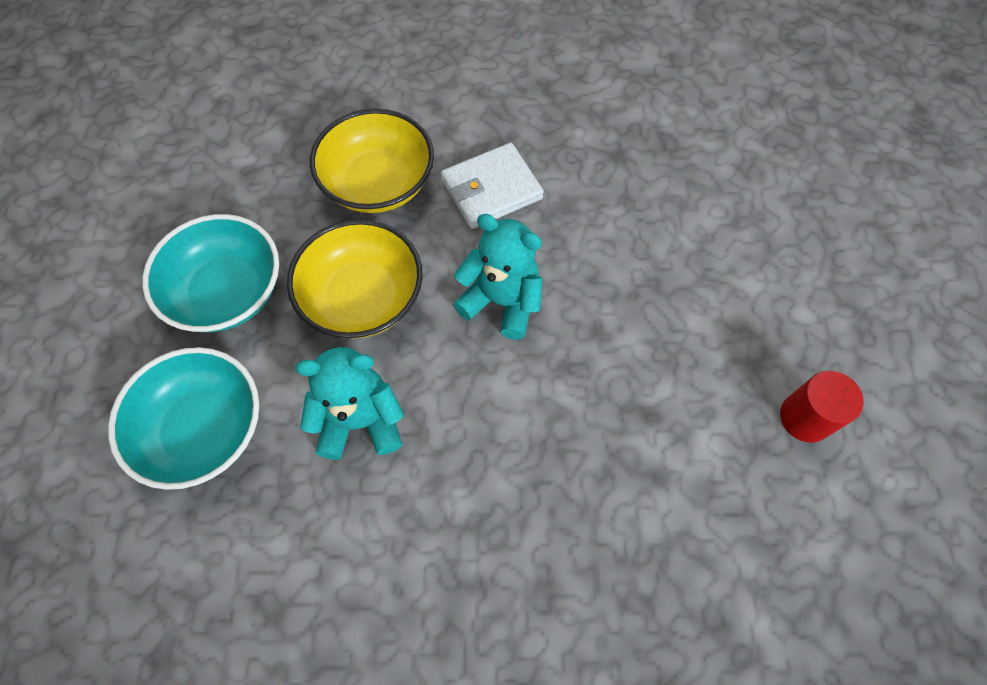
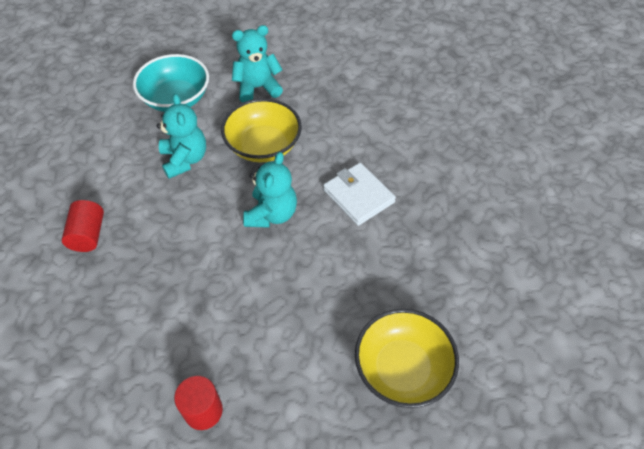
camera: 80 degrees right, 10 degrees down
turquoise bowl [142,214,279,332] -> turquoise teddy bear [232,25,283,103]
yellow bowl [310,109,434,213] -> yellow bowl moved to [355,309,459,408]
none -> red cylinder [62,200,104,252]

